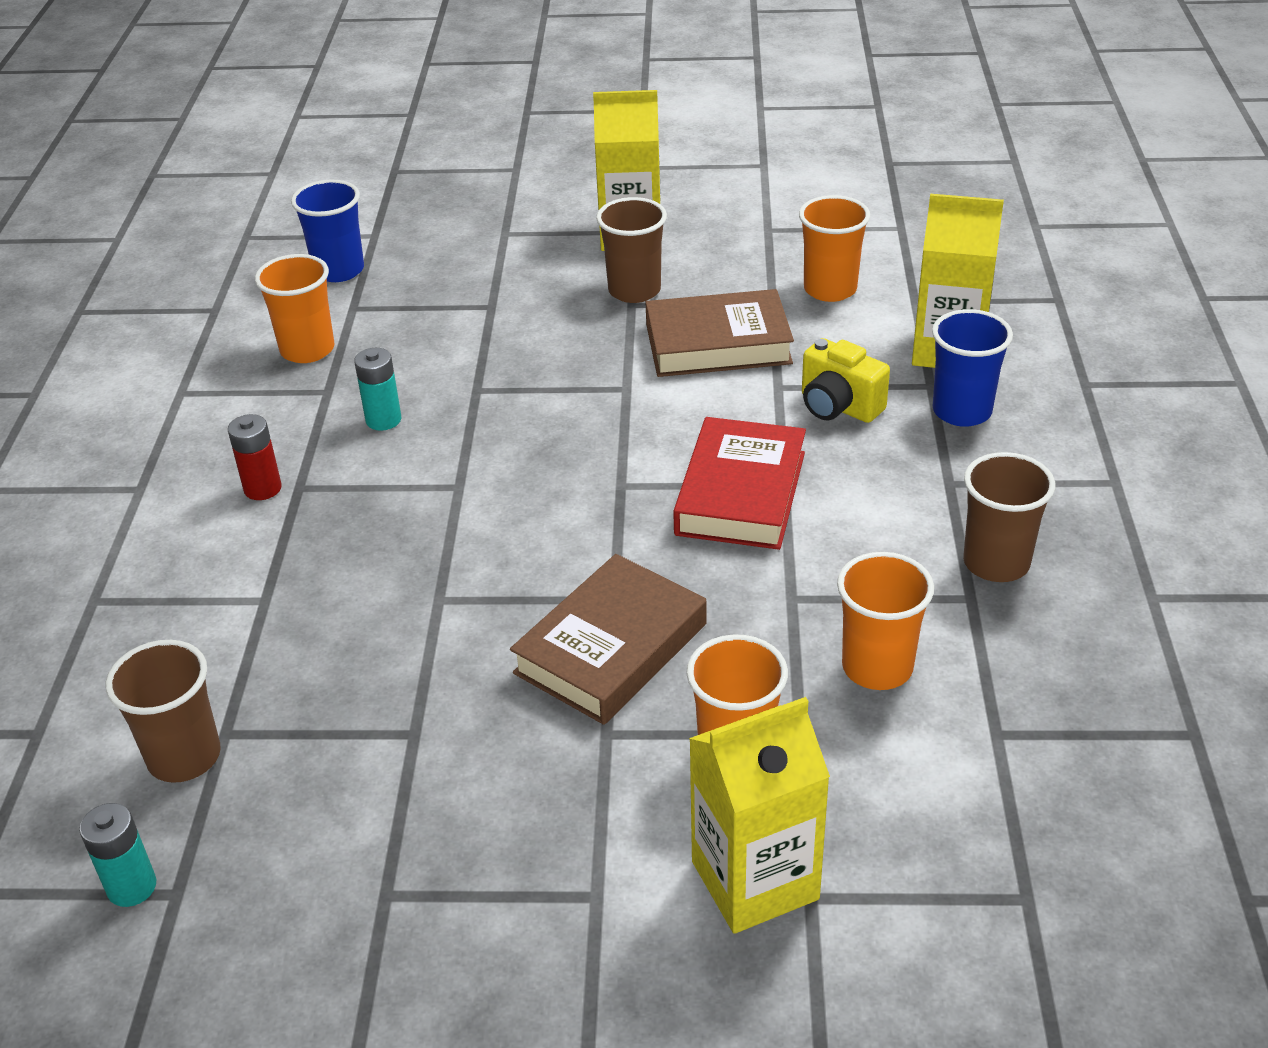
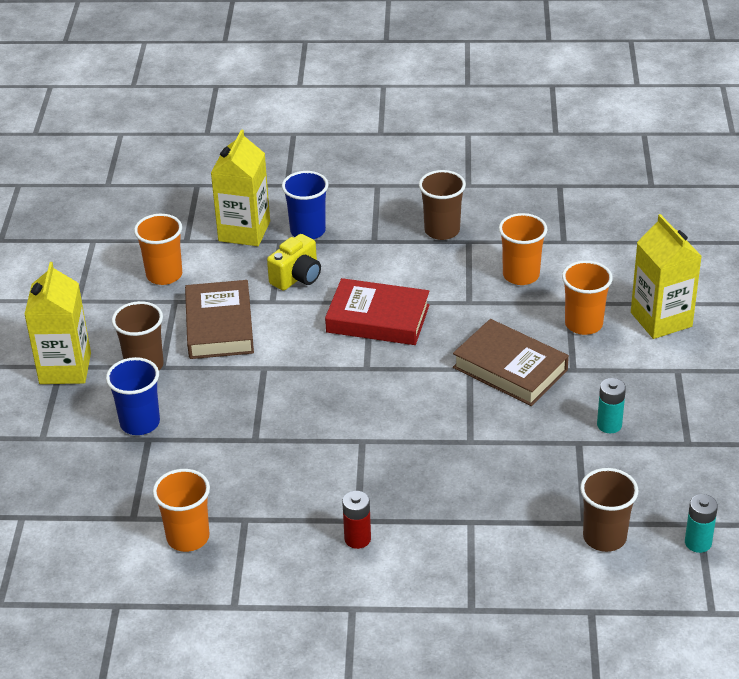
camera: 90 degrees left, 0 degrees up
blue cup [291,180,364,282] -> blue cup moved to [106,357,160,435]
turquoise battery [354,348,401,431] -> turquoise battery moved to [597,378,626,433]

